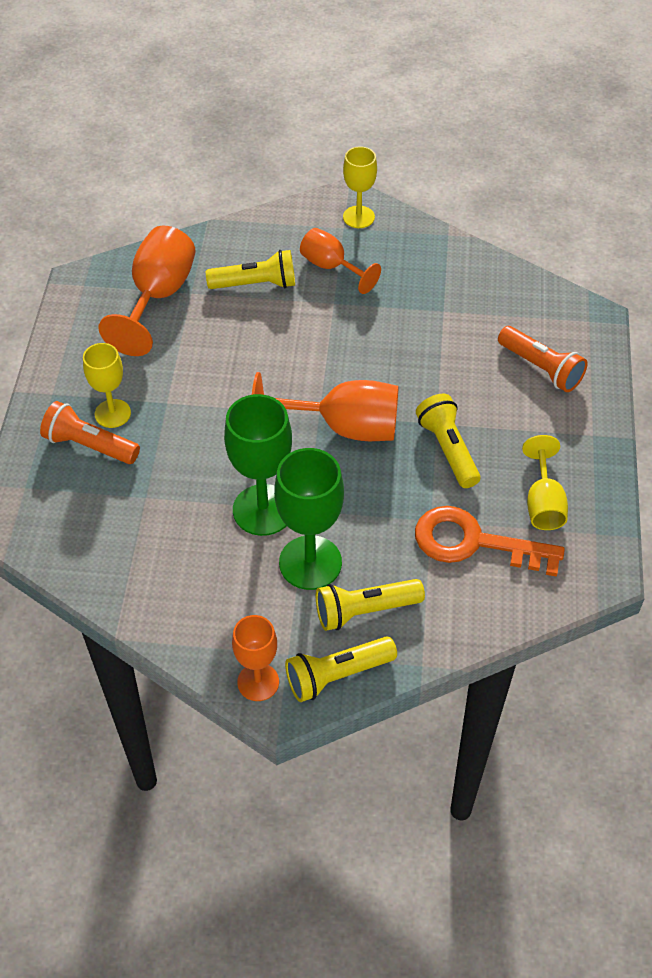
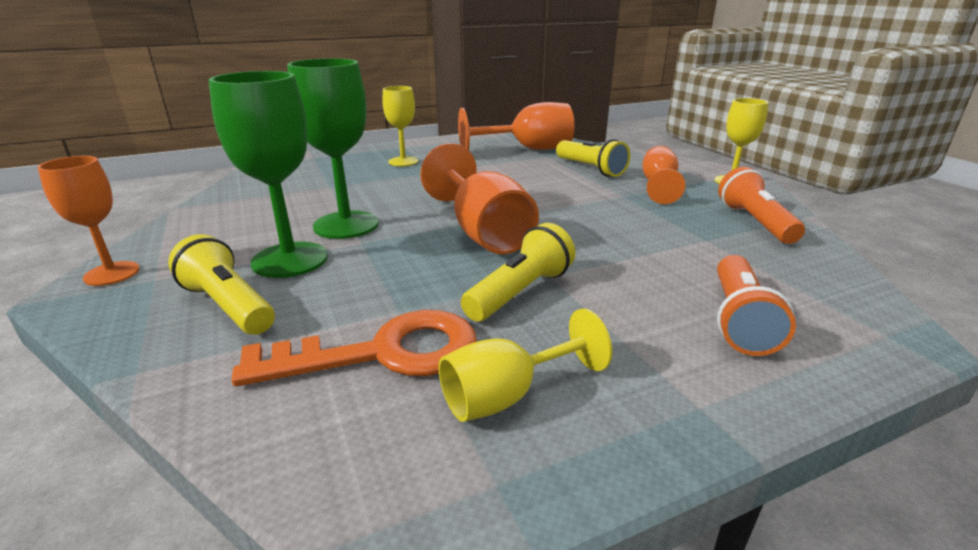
camera: 60 degrees right, 25 degrees down
orange flashlight [40,401,140,464] -> orange flashlight moved to [718,167,805,244]
yellow flashlight [285,636,397,702] -> none
orange key [415,506,565,577] -> orange key turned 90 degrees clockwise [231,310,477,386]

